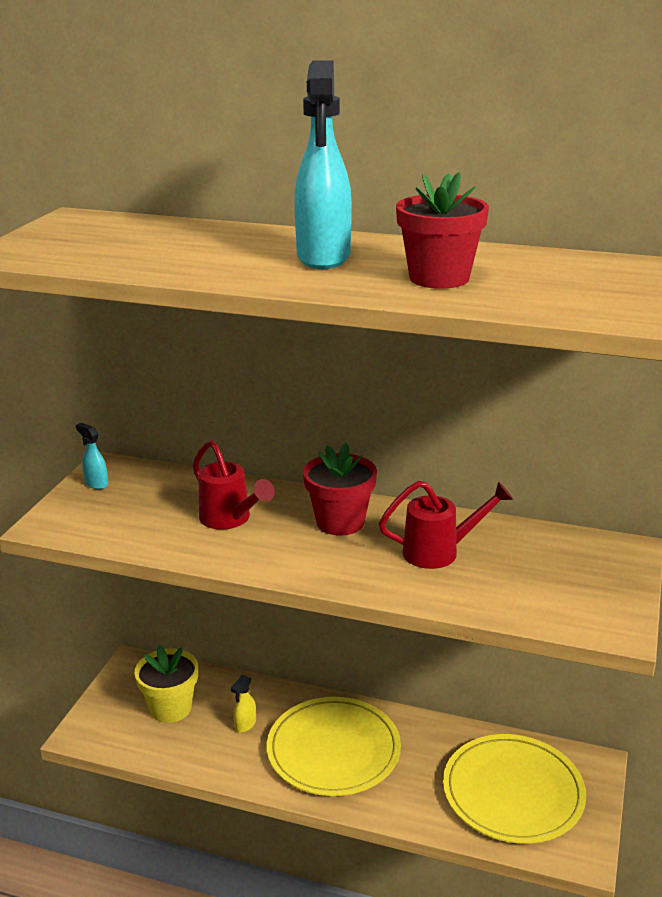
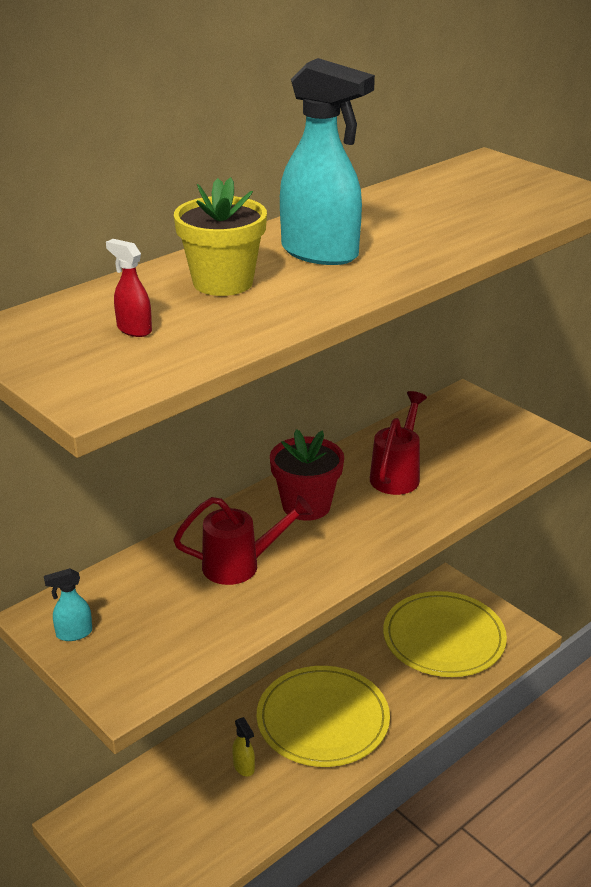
camera: 60 degrees left, 5 degrees up
yellow flower pot [135,645,198,723] -> yellow flower pot moved to [174,177,267,296]
red flower pot [396,172,489,289] -> none
none -> red spray bottle [106,239,152,337]

